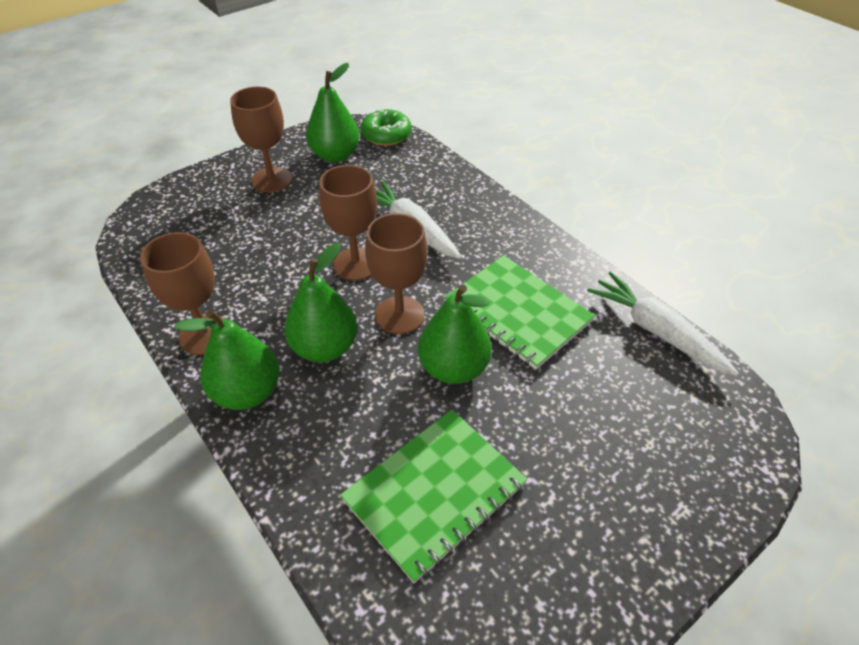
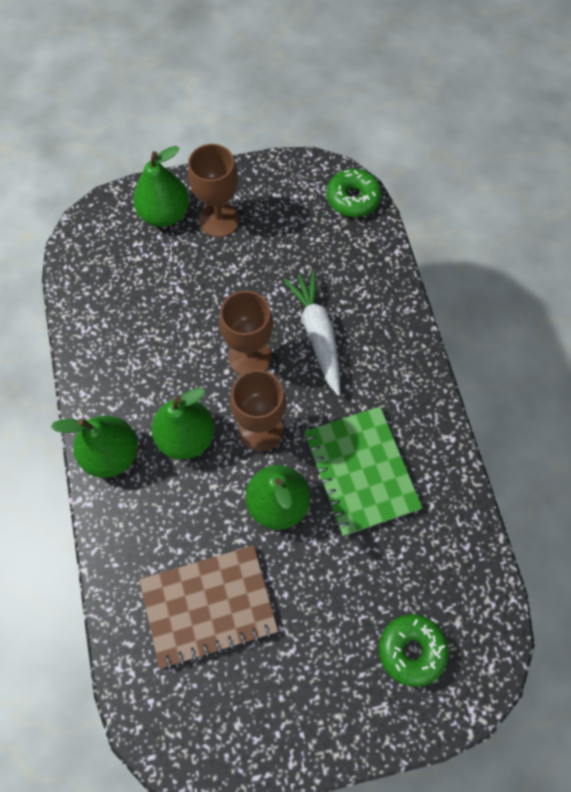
camera: 25 degrees right, 20 degrees up
brown goblet [140,232,225,355] -> none
green pear [306,63,360,162] -> green pear moved to [133,146,189,227]
green notebook [340,409,528,583] -> brown notebook [139,545,278,670]
white carrot [587,272,739,376] -> none
none -> green donut [379,614,448,687]

